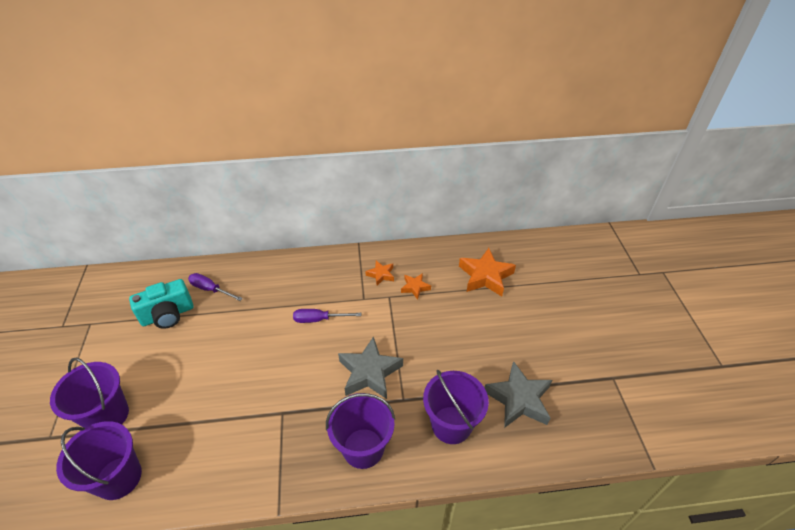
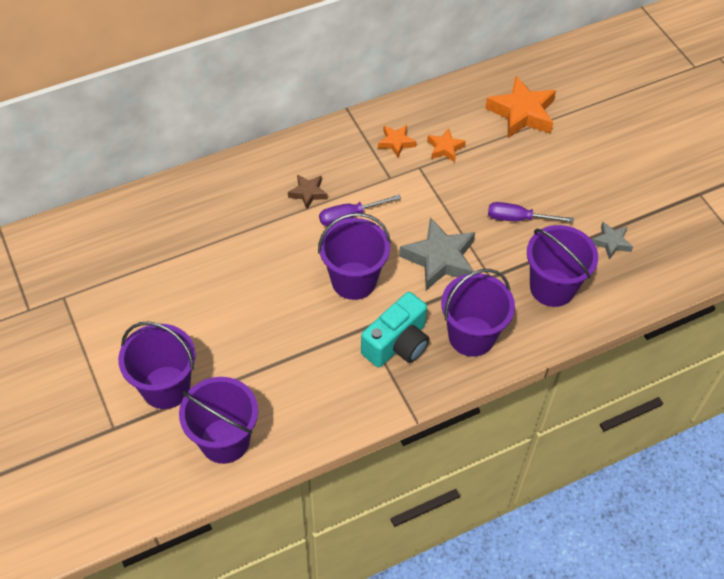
camera: 20 degrees left, 10 degrees up
turquoise camera [129,279,194,329] -> turquoise camera moved to [361,292,429,367]
purple screwdriver [188,273,243,301] -> purple screwdriver moved to [488,202,574,222]
grey star [484,361,552,428] -> grey star [592,222,633,260], size x0.53
none -> brown star [288,174,328,209]
none -> purple bucket [318,213,391,300]

